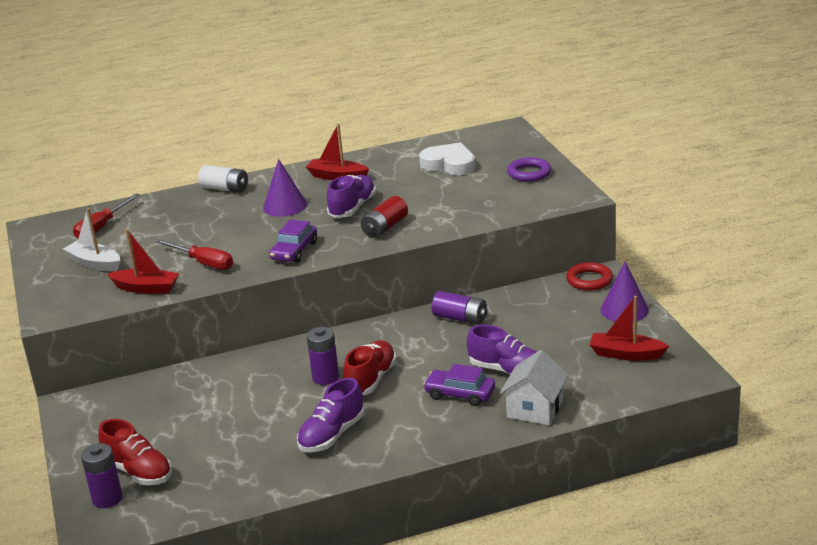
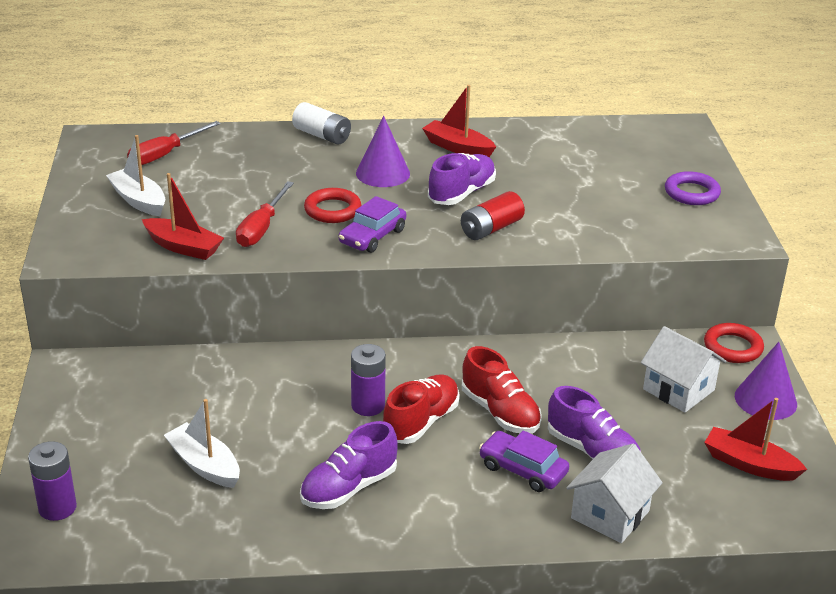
camera: 10 degrees right, 5 degrees up
red shoe [98,419,172,485] -> red shoe moved to [462,346,542,433]
red screwdriver [156,239,233,270] -> red screwdriver turned 60 degrees clockwise [236,181,294,247]
white heart [419,142,475,175] -> none
purple battery [432,291,487,325] -> none
none -> white boat [164,399,240,488]
none -> red ring [304,188,362,223]
none -> white house [641,326,727,413]

